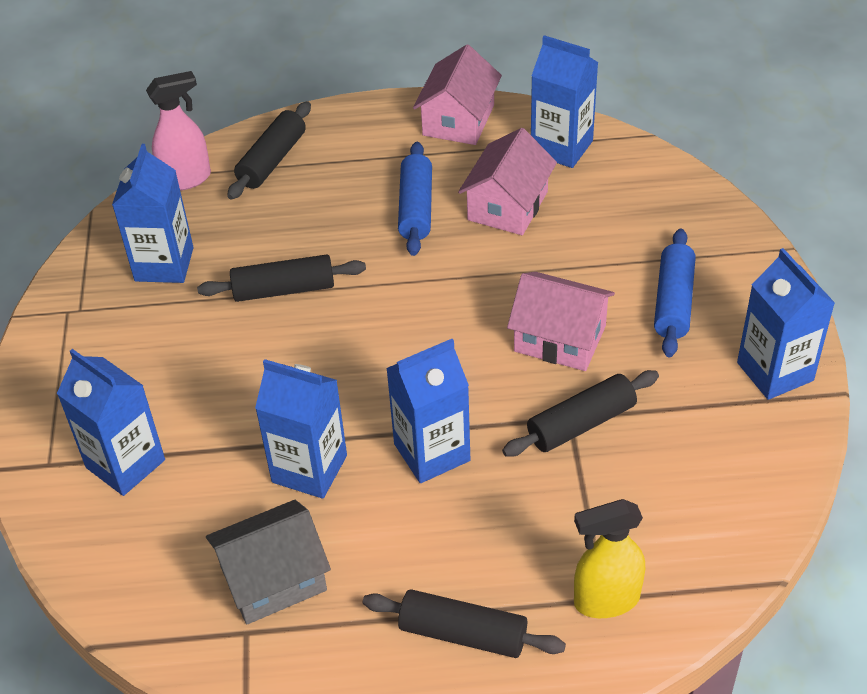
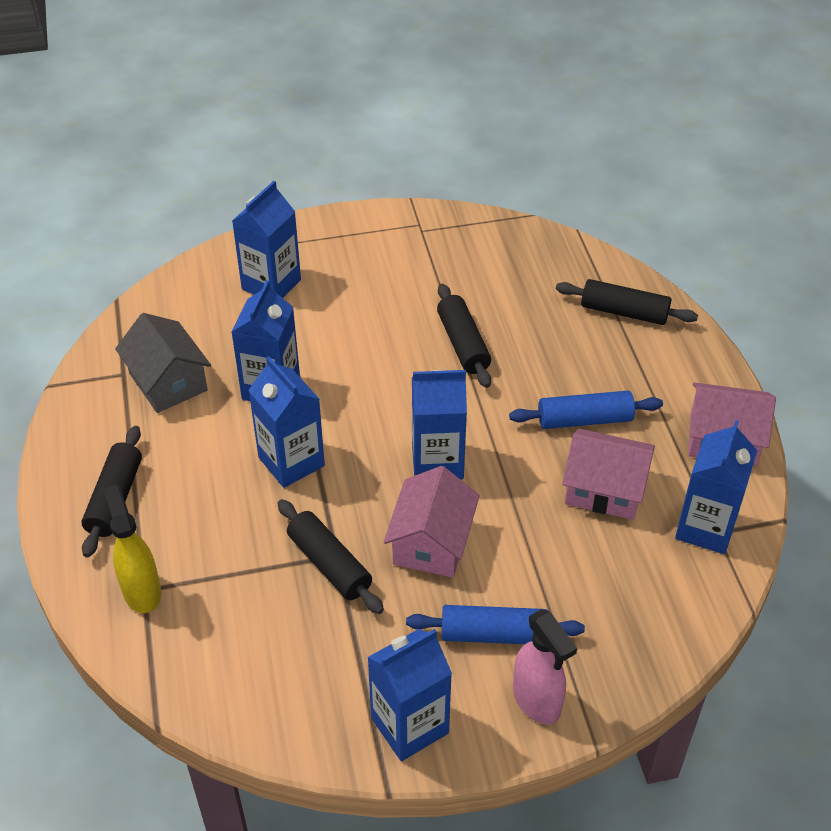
camera: 80 degrees right, 0 degrees up
blue carton [112,144,194,283] -> blue carton moved to [412,370,467,479]
pink spray bottle [146,71,211,191] -> pink spray bottle moved to [513,609,577,725]

